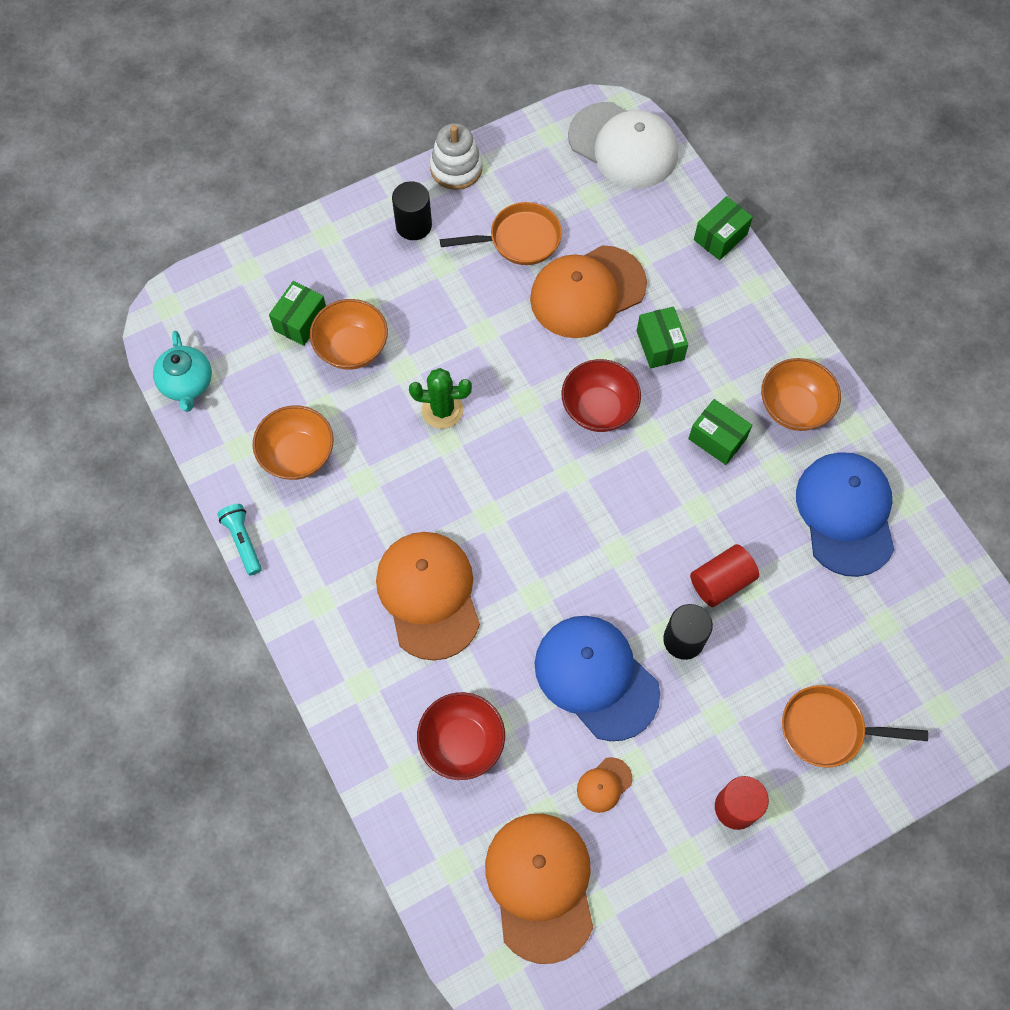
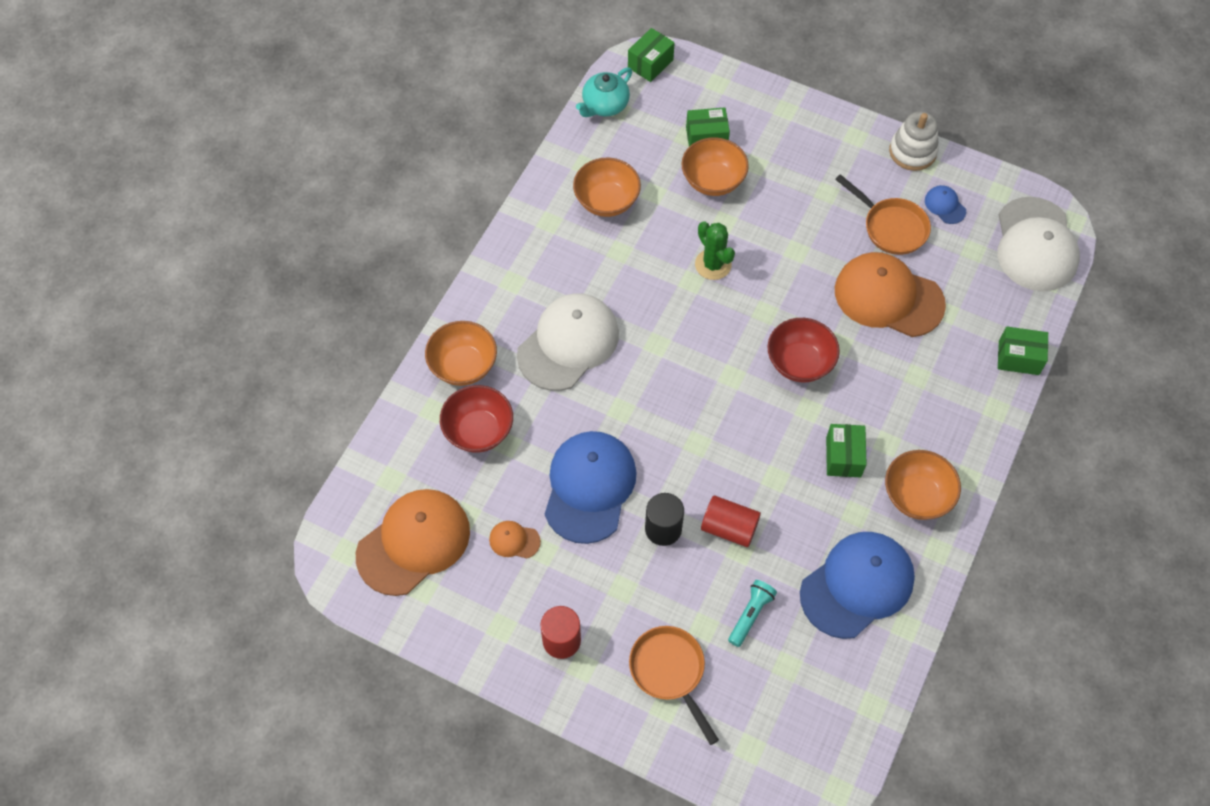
camera: 55 degrees right, 5 degrees down
turquoise flashlight [217,504,262,576] -> turquoise flashlight moved to [728,580,777,647]
orange cap [376,532,480,661] -> white cap [517,293,619,391]
black cylinder [392,181,432,240] -> none
green box [637,306,688,369] -> green box moved to [628,28,675,82]
none -> orange bowl [425,321,497,386]
none -> blue cap [925,185,966,224]

